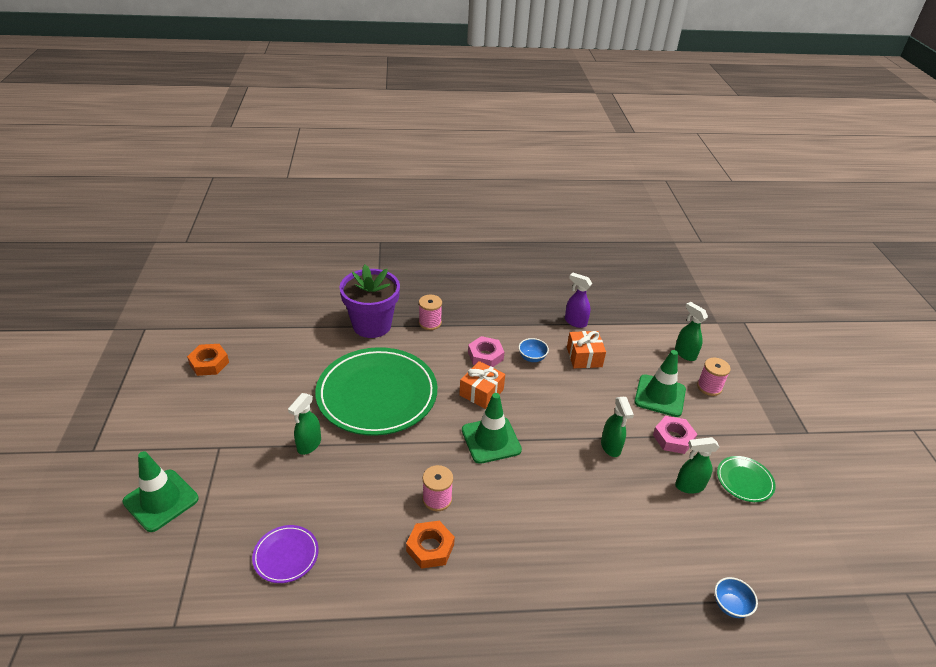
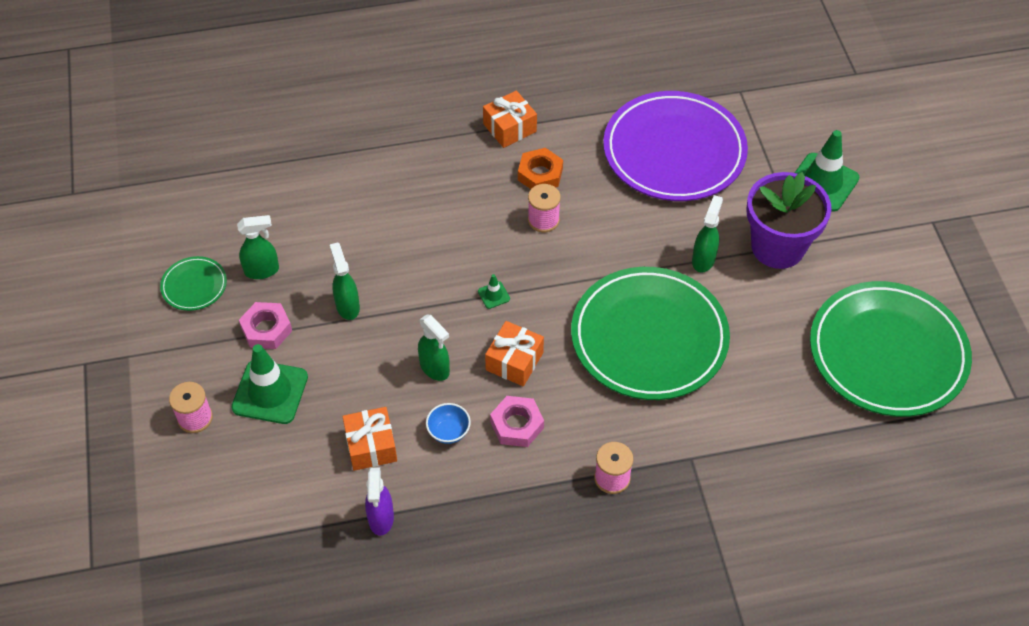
camera: 175 degrees right, 15 degrees up
orange nut [187,344,229,376] -> green plate [810,281,972,417]
purple plate [252,525,319,583] -> purple plate [603,91,748,201], size x2.33
purple flower pot [339,265,400,338] -> purple flower pot moved to [747,172,832,269]
green traffic cone [462,393,522,464] -> green traffic cone [478,274,510,309], size x0.43
purple spray bottle [565,272,592,328] -> purple spray bottle turned 60 degrees clockwise [365,467,394,536]
green spray bottle [675,302,708,361] -> green spray bottle moved to [418,314,450,381]
blue bowl [715,577,758,618] -> none
none -> orange gift [483,91,537,148]

